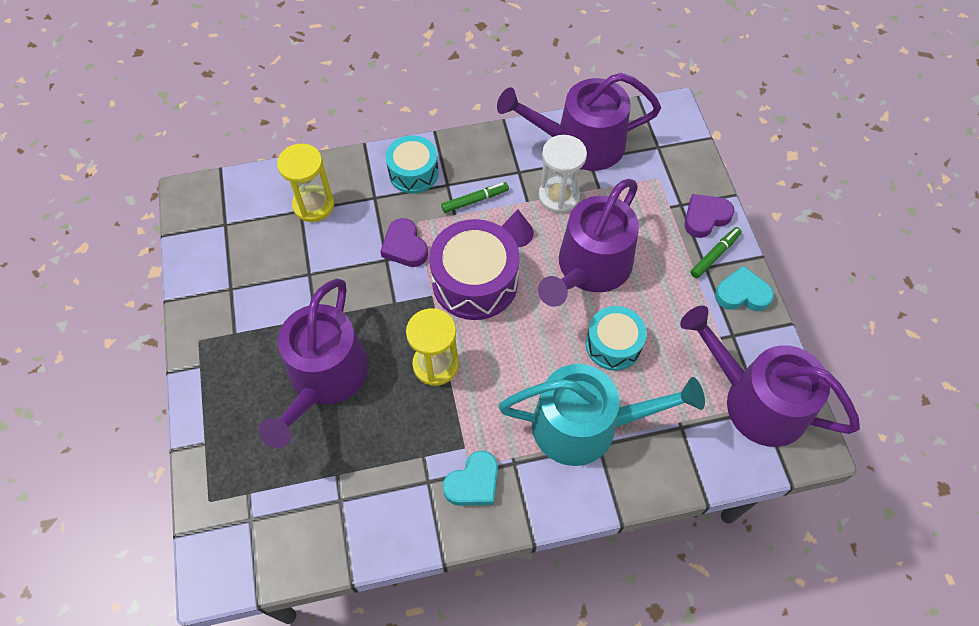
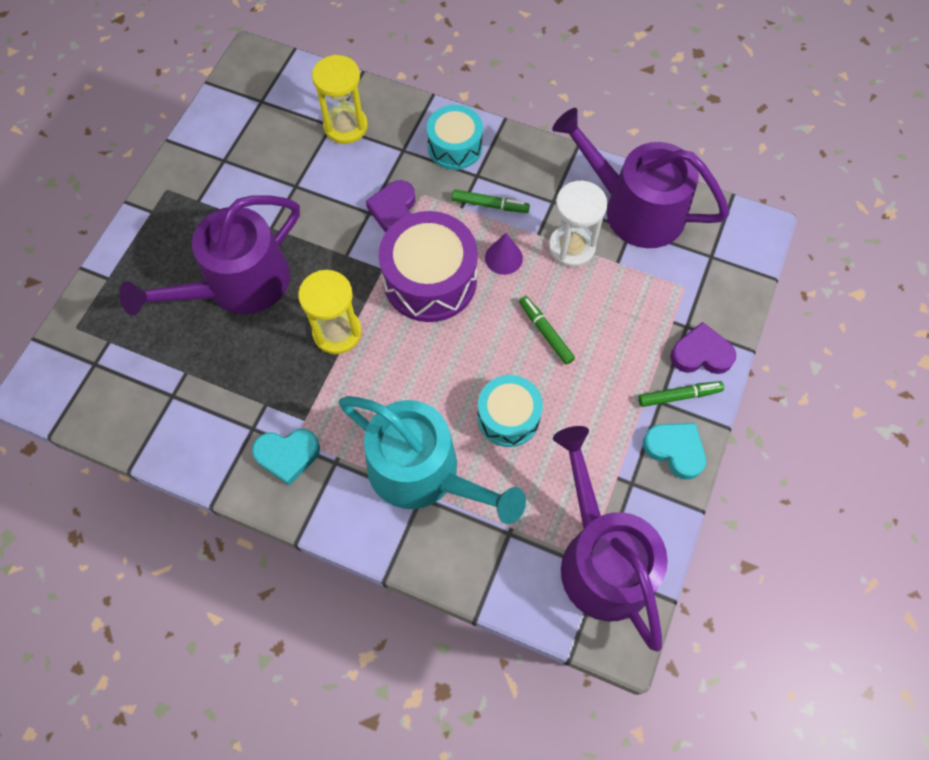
camera: 35 degrees right, 5 degrees up
purple watering can [538,179,639,307] -> green marker [519,296,575,365]

